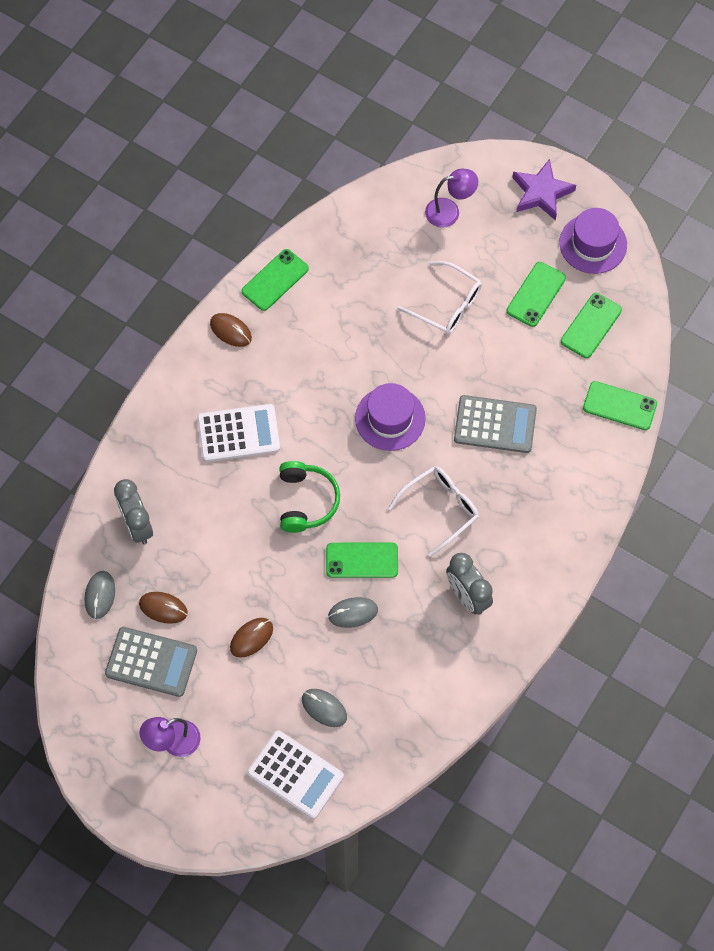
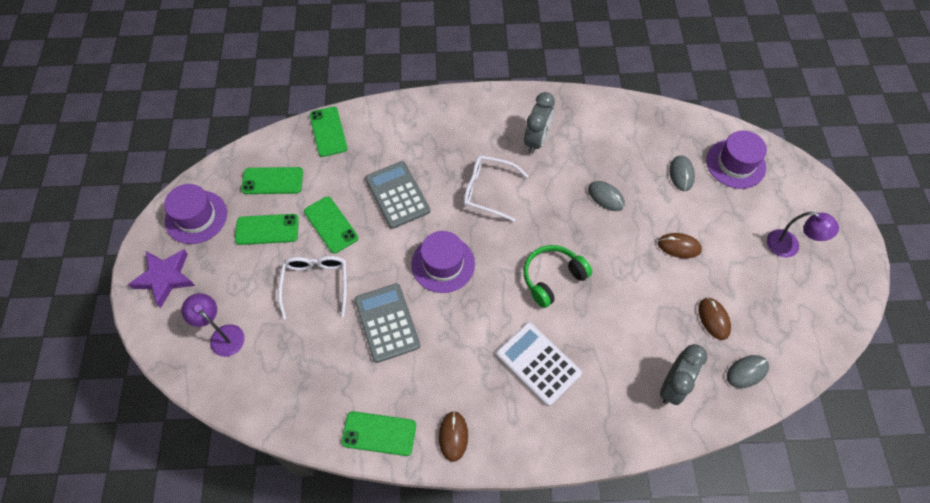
camera: 125 degrees left, 5 degrees down
grey calculator [105,627,197,697] -> grey calculator moved to [354,283,421,363]
white calculator [247,730,344,819] -> purple hat [706,131,767,189]
green phone [326,542,398,578] -> green phone moved to [304,197,358,253]

